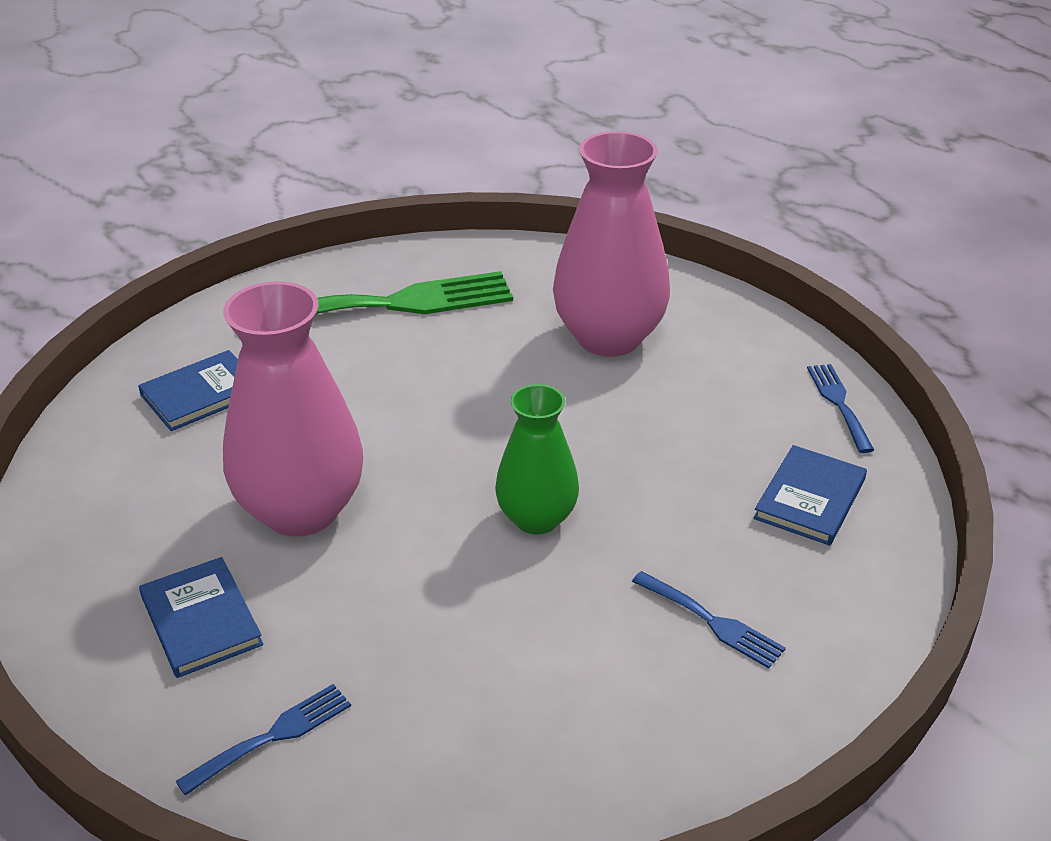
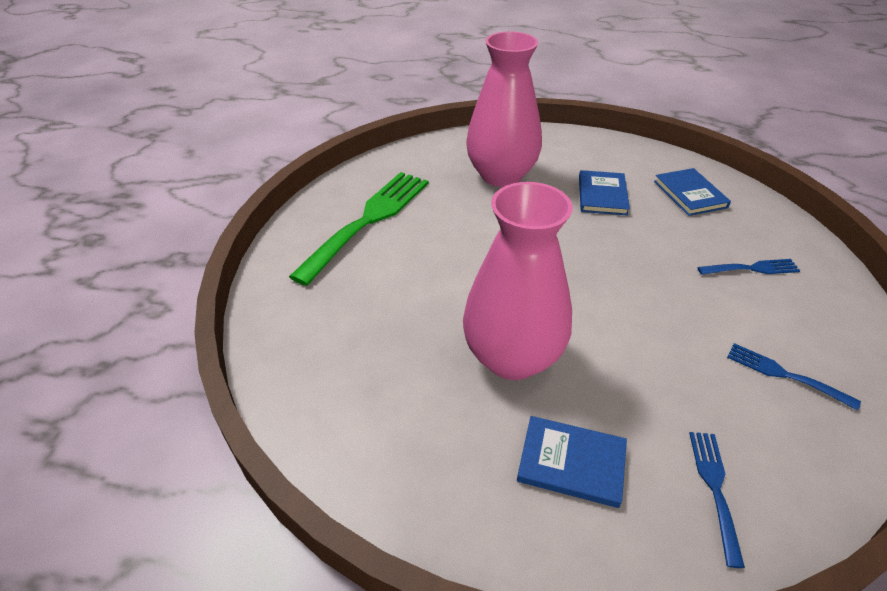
camera: 45 degrees left, 5 degrees up
blue book [138,350,238,431] -> blue book moved to [579,170,630,216]
green vase [495,384,579,535] -> none
blue fork [807,364,874,453] -> blue fork moved to [727,343,861,411]

